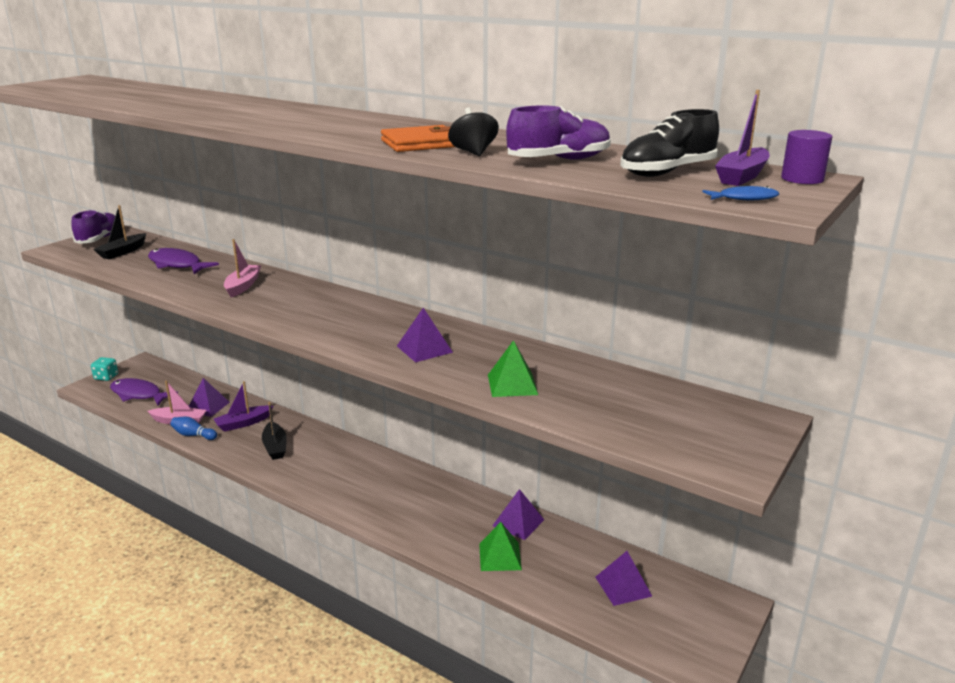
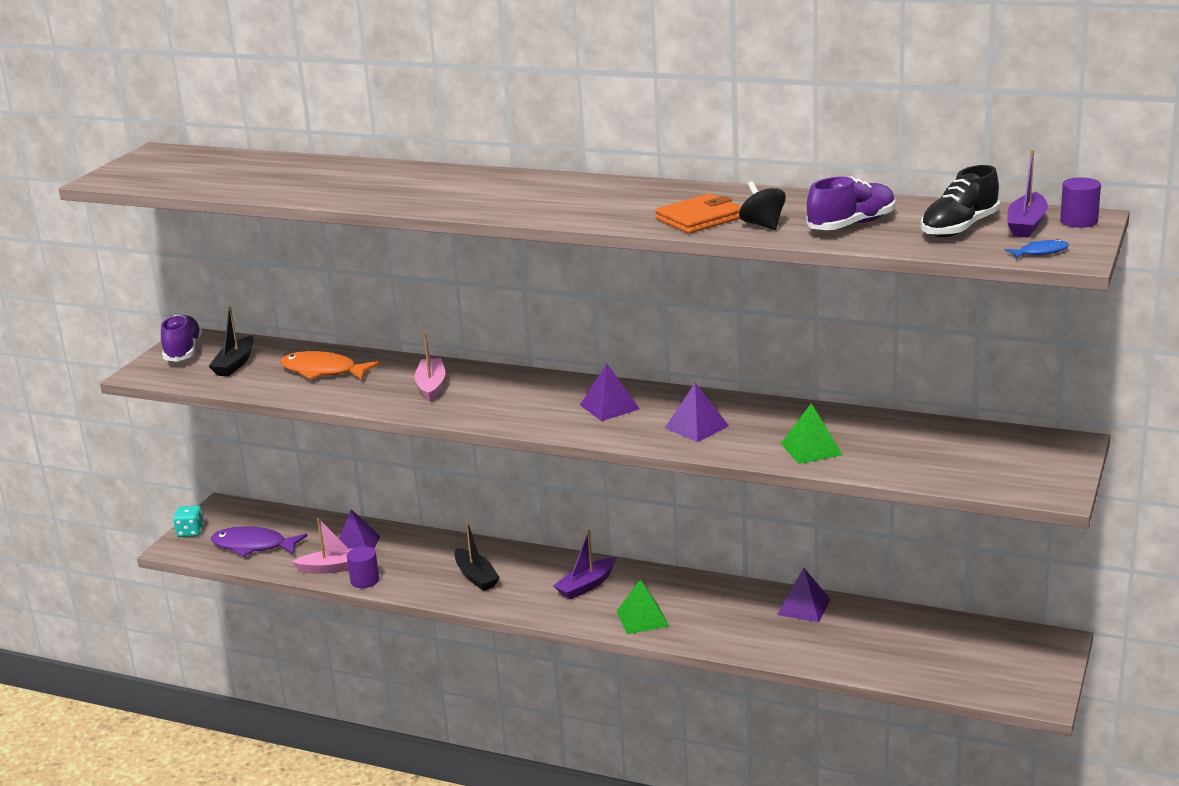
camera: 10 degrees left, 0 degrees up
purple fish [148,248,219,274] -> orange fish [280,351,380,380]
blue bowling pin [170,416,217,440] -> purple cylinder [347,546,379,588]
purple boat [214,381,273,432] -> purple boat moved to [553,530,616,600]
green pyramid [479,522,522,571] -> green pyramid moved to [617,579,669,634]
purple pyramid [595,551,652,606] -> purple pyramid moved to [580,364,640,421]

